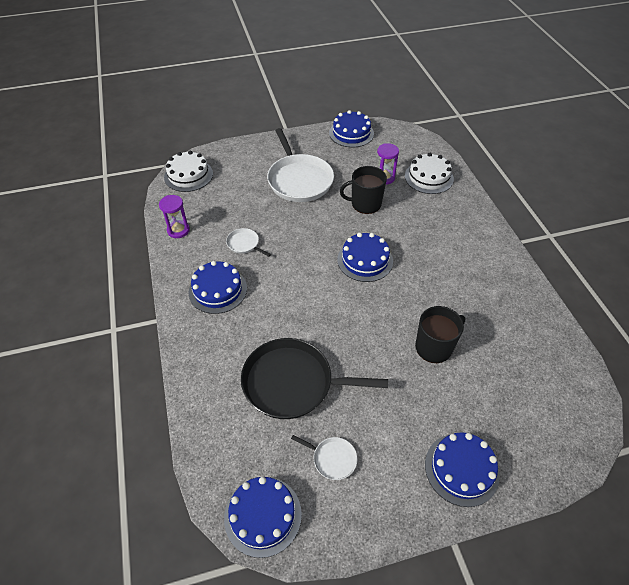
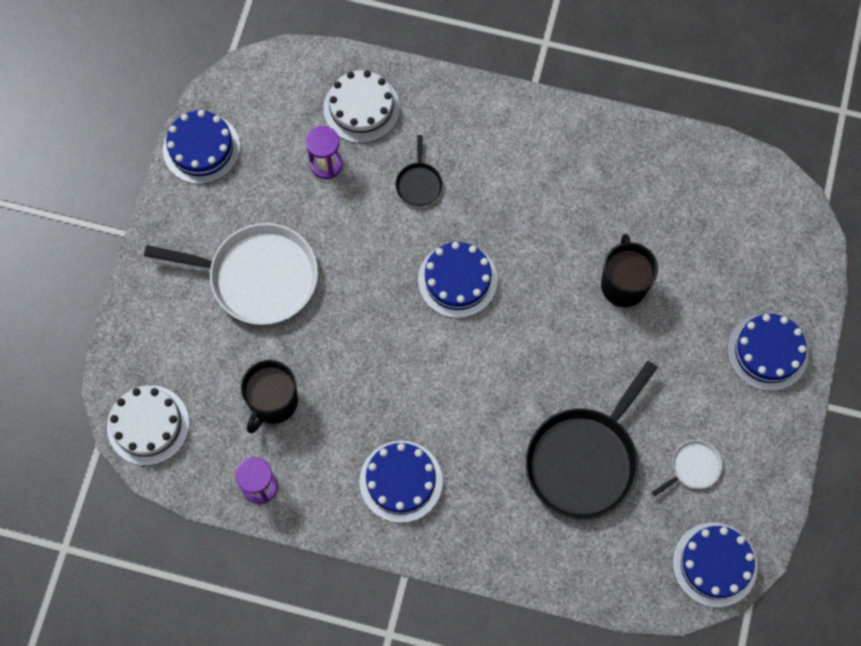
camera: 60 degrees left, 20 degrees up
white pan [226,228,271,257] -> none
black mug [340,166,387,214] -> black mug moved to [241,360,298,433]
none -> black pan [396,135,442,206]

